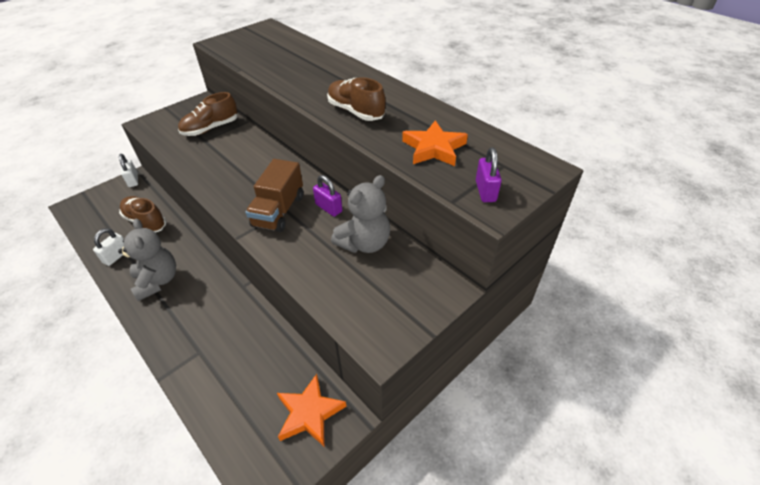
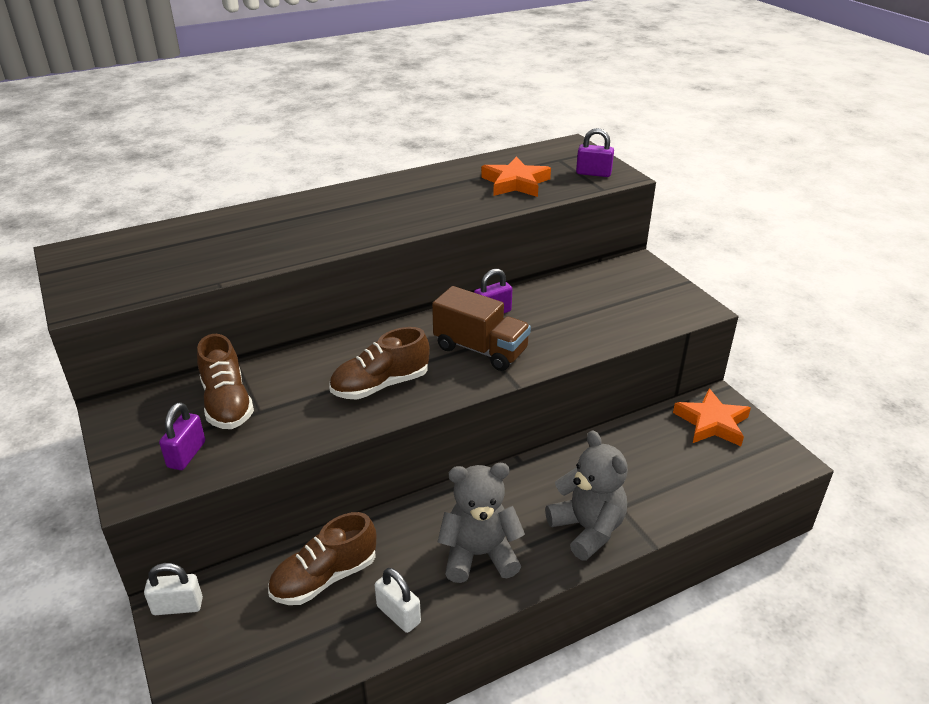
camera: 75 degrees left, 10 degrees down
brown shoe [327,77,386,121] -> brown shoe moved to [329,327,430,399]
grey teddy bear [331,175,390,253] -> grey teddy bear moved to [545,430,628,561]
none -> purple padlock [159,402,205,470]

